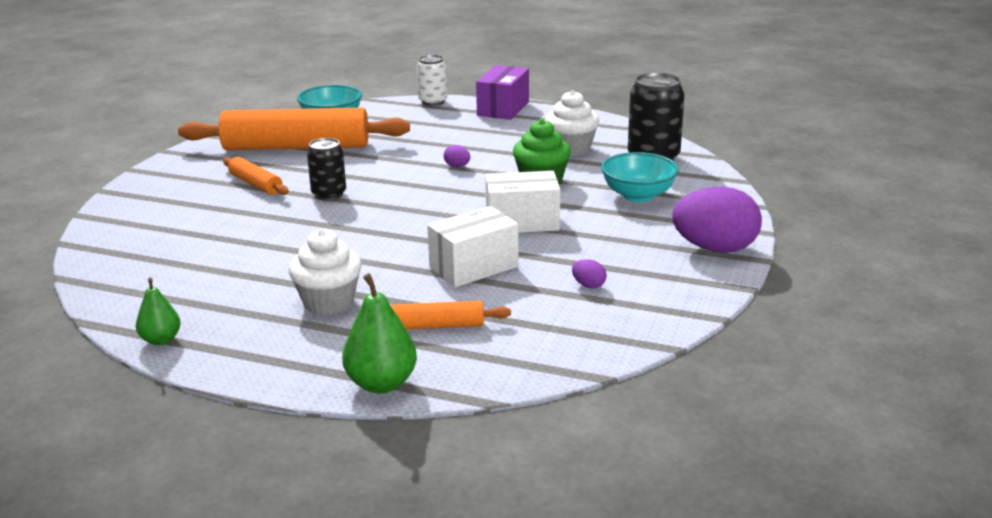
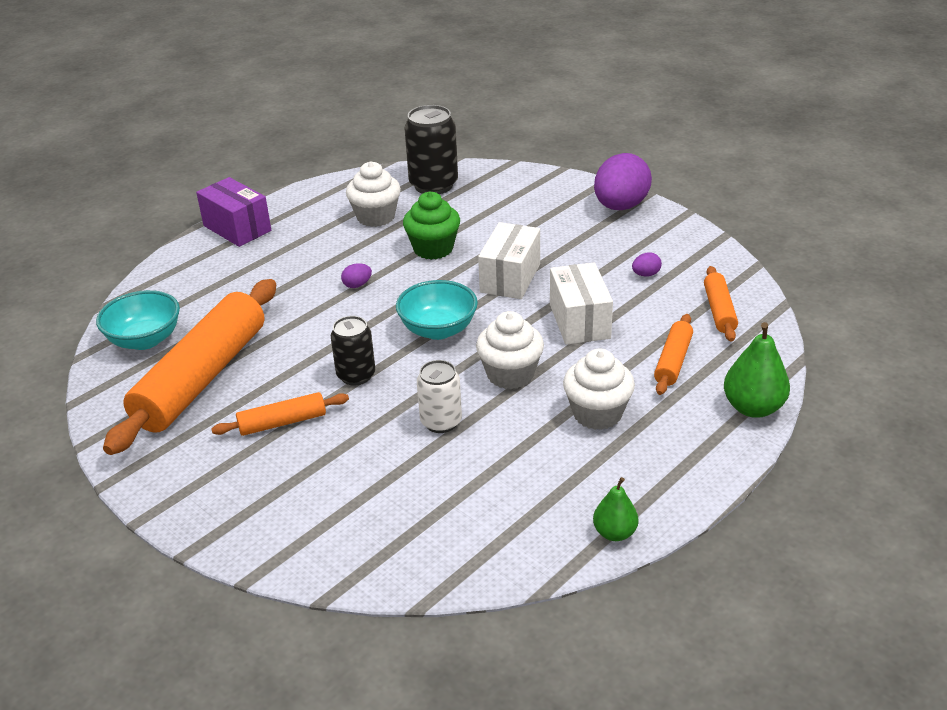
camera: 65 degrees left, 10 degrees up
white can [417,55,447,106] -> white can moved to [417,360,462,433]
turquoise bowl [601,152,679,202] -> turquoise bowl moved to [396,280,478,340]
none -> white cupcake [476,311,544,389]
none -> orange rolling pin [704,266,738,342]

